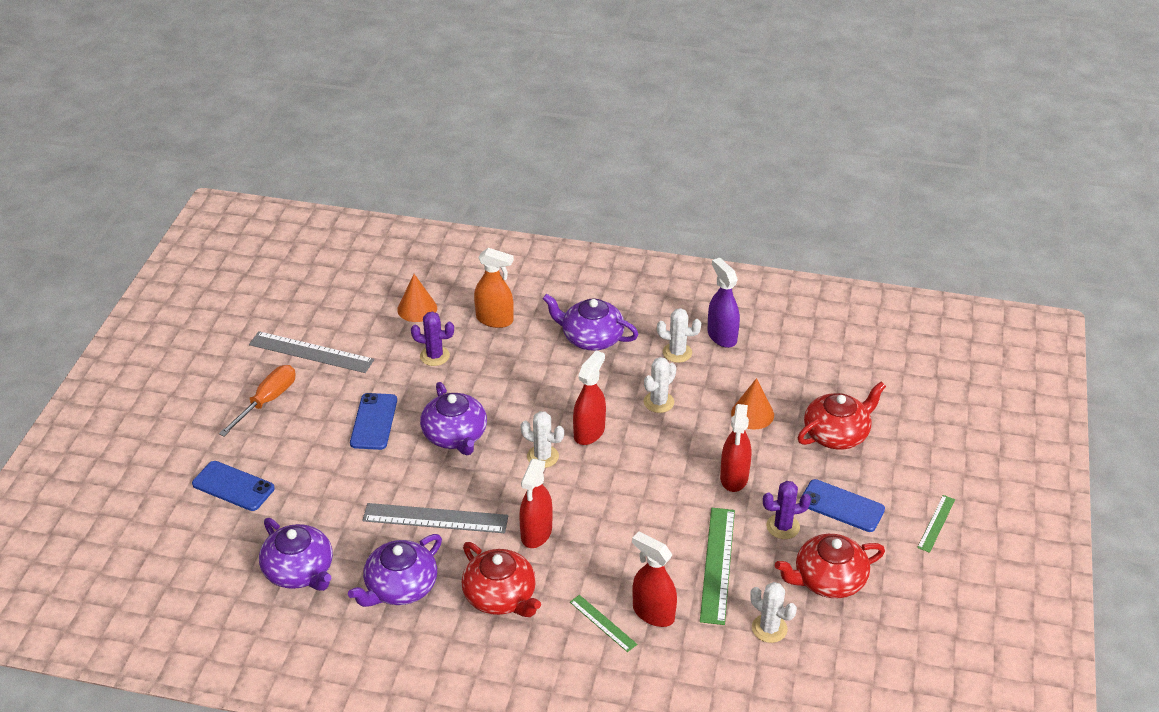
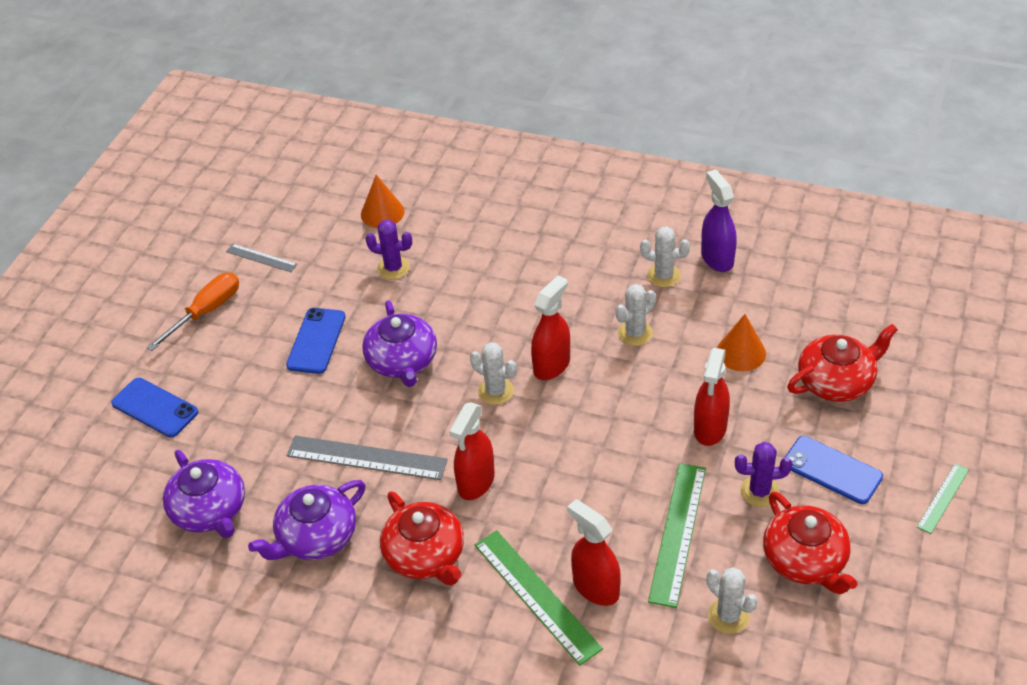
camera: 10 degrees right, 5 degrees up
grey ruler [249,331,374,373] -> grey ruler [226,244,298,272], size x0.55
orange spray bottle [474,248,514,328] -> none
purple teapot [543,294,639,351] -> none
green ruler [570,595,637,652] -> green ruler [475,530,603,665], size x1.82
red teapot [775,534,885,598] -> red teapot turned 105 degrees counterclockwise [763,491,858,594]

